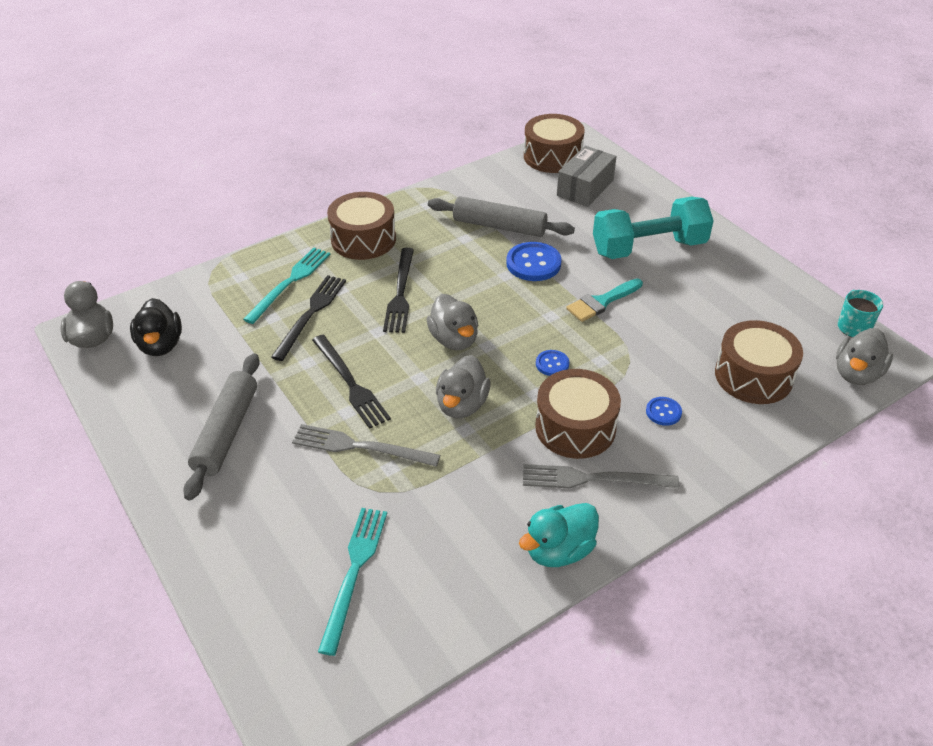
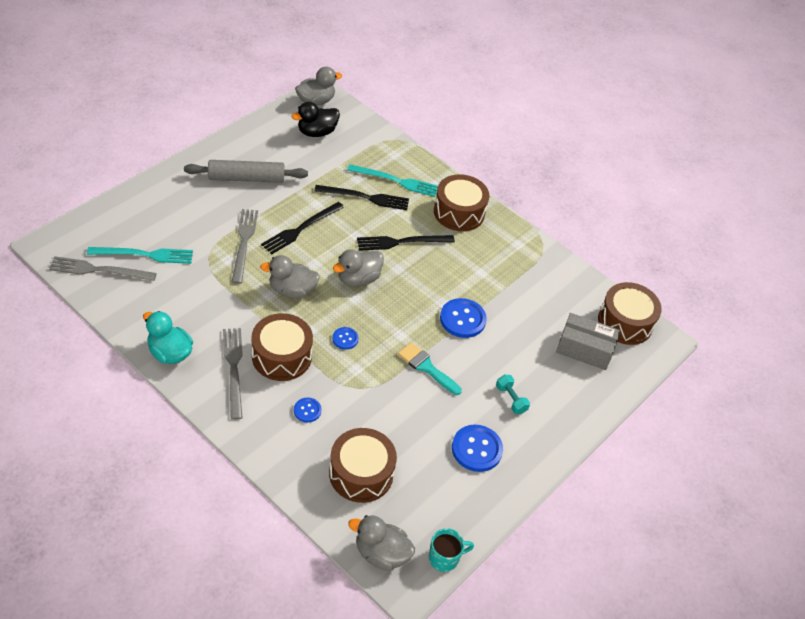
camera: 70 degrees right, 5 degrees up
grey rolling pin [428,196,575,237] -> none
turquoise dumbbell [593,197,714,259] -> turquoise dumbbell [496,375,530,414], size x0.40
none -> grey fork [49,256,157,281]
none -> blue button [452,425,503,472]

